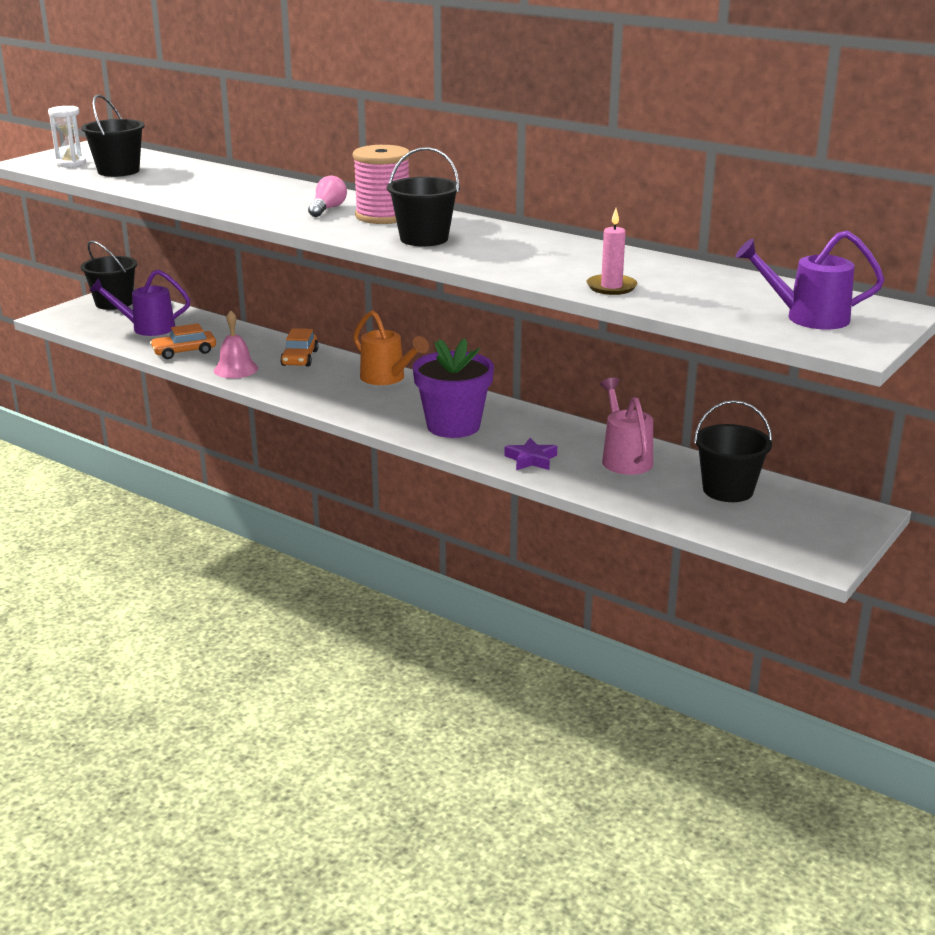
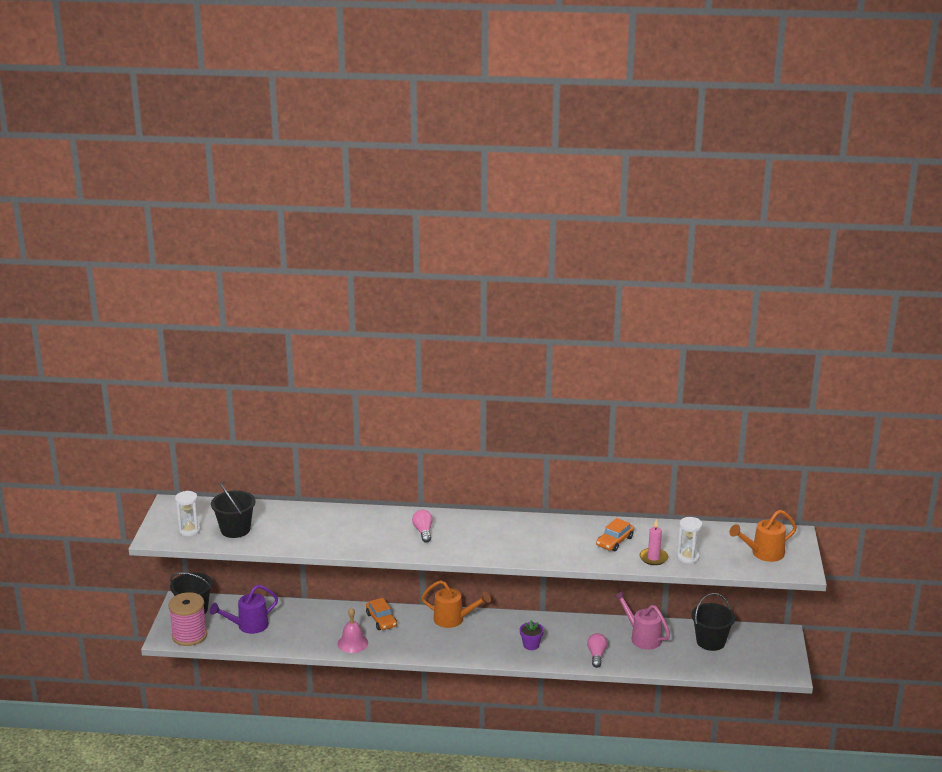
camera: 30 degrees left, 0 degrees up
orange car [150,323,216,359] -> orange car moved to [596,518,634,551]
pink spool [353,145,410,224] -> pink spool moved to [168,592,207,646]
black bucket [387,147,460,246] -> none
purple flower pot [413,338,494,438] -> purple flower pot [520,620,544,650], size x0.47
purple star [504,438,557,470] -> pink light bulb [587,633,607,668]
purple watering can [735,230,885,329] -> orange watering can [729,510,797,562]
none -> white hourglass [677,517,702,564]

